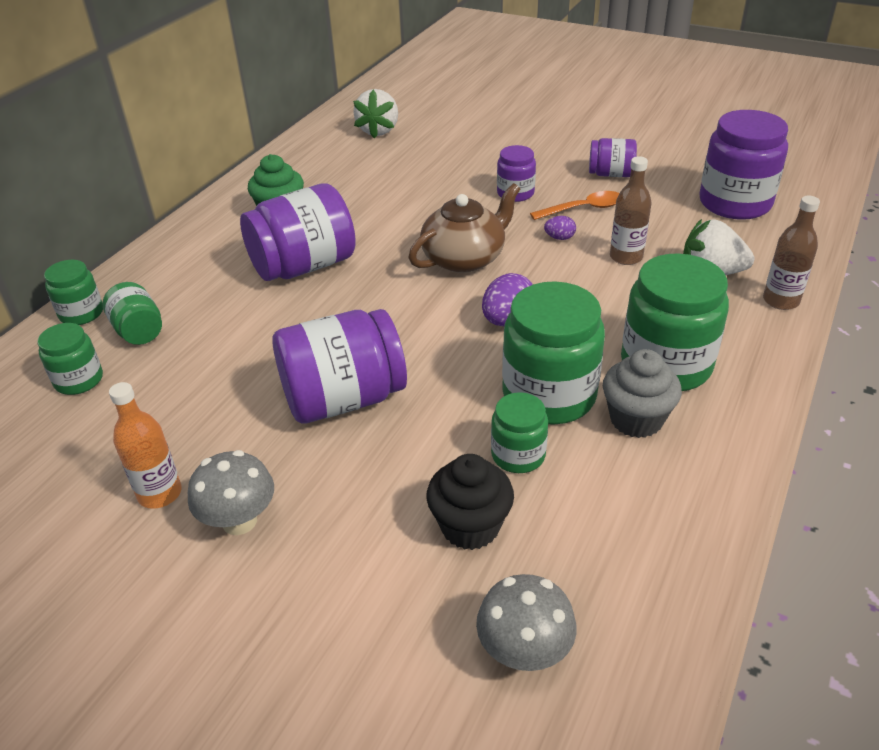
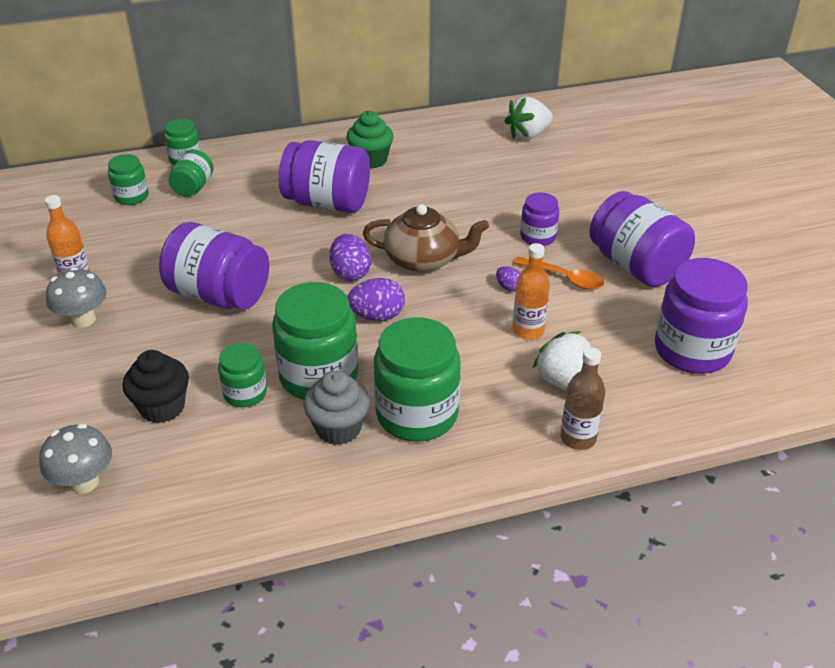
camera: 45 degrees right, 0 degrees up
purple jar [589,138,637,177] -> purple jar [589,191,695,287], size x1.85
brown bottle [610,156,652,265] -> orange bottle [512,243,550,340]
none -> purple egg [329,234,371,281]

